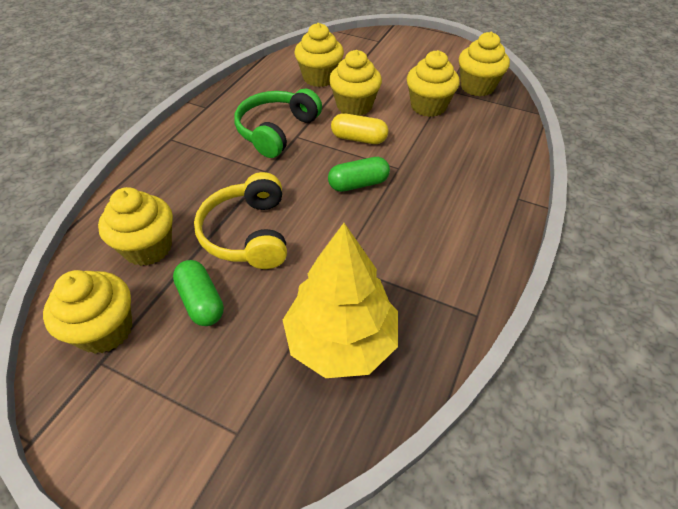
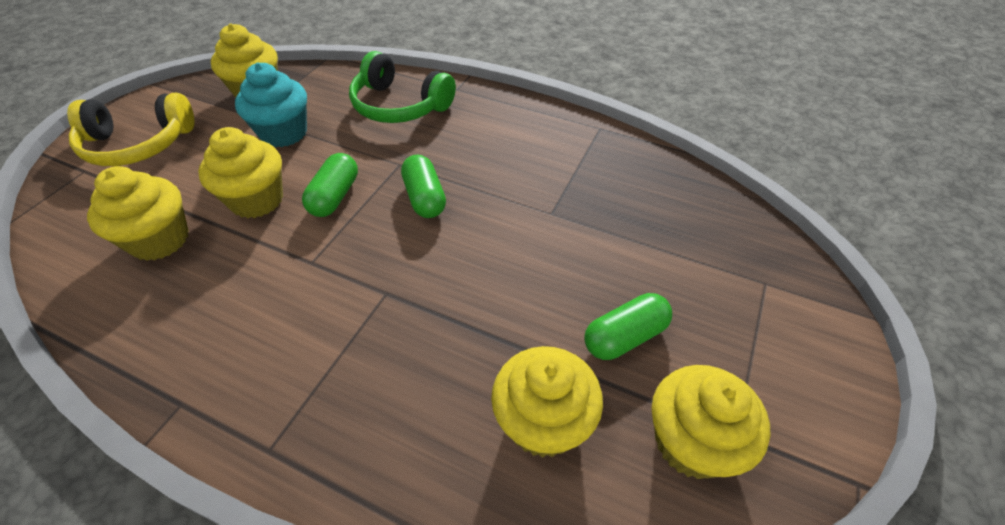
camera: 90 degrees left, 0 degrees up
yellow headphones [194,172,287,269] -> yellow headphones moved to [67,93,194,166]
green headphones [234,89,322,158] -> green headphones moved to [349,51,456,123]
yellow tree [283,223,398,378] -> none
yellow capsule [331,113,388,144] -> green capsule [302,153,358,217]
yellow cupcake [407,50,460,117] -> turquoise cupcake [235,63,307,147]

